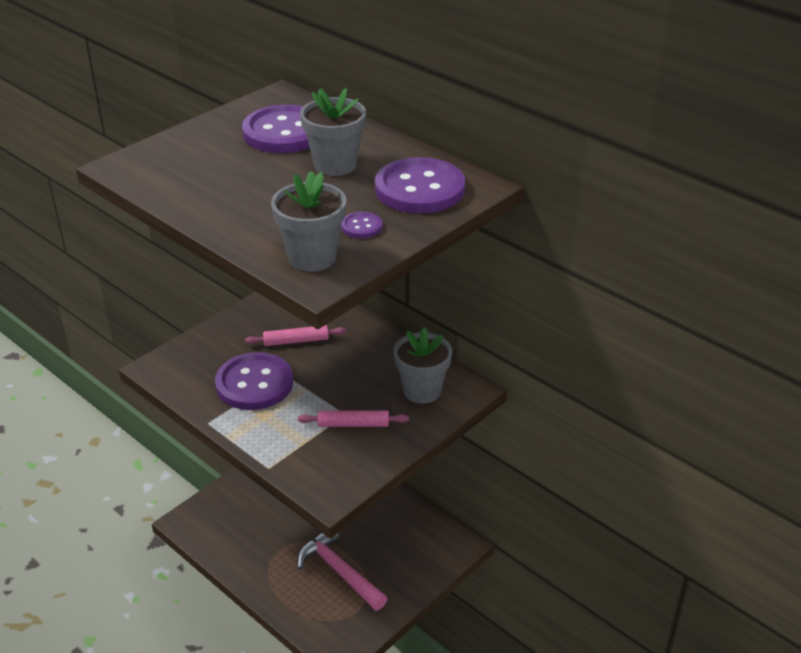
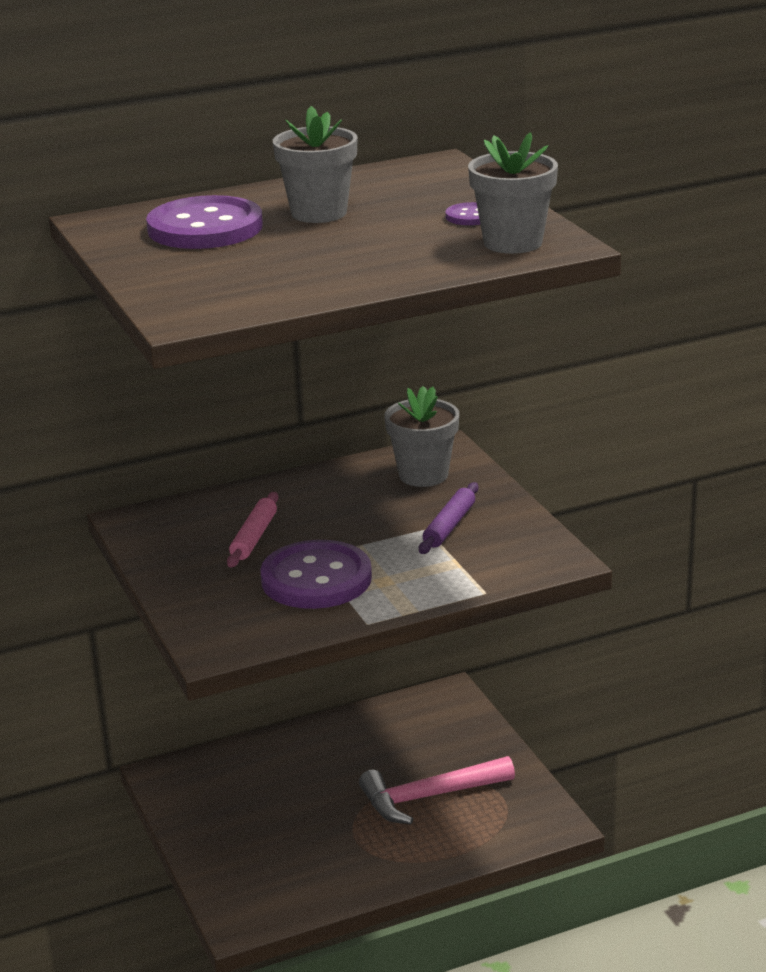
camera: 65 degrees left, 10 degrees down
pink rolling pin [298,411,409,427] -> purple rolling pin [419,482,479,554]
purple button [375,157,465,213] -> none

